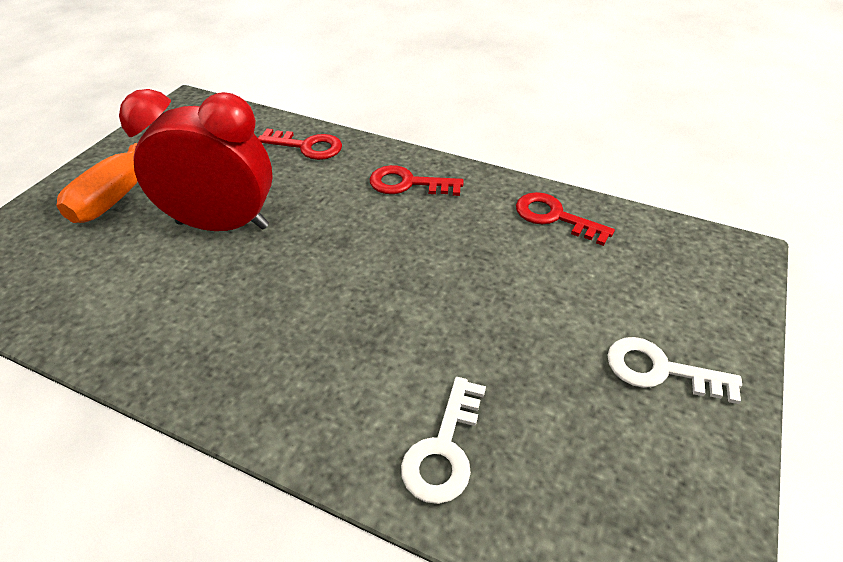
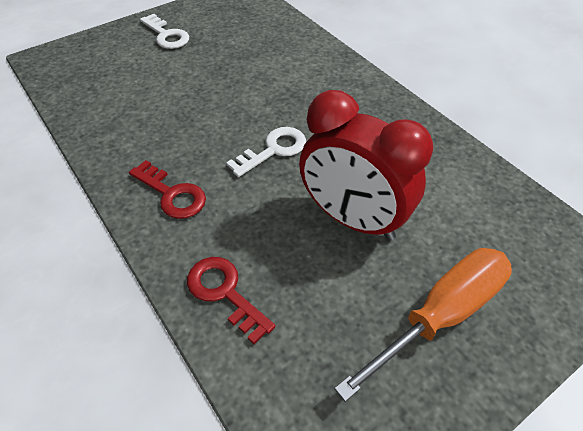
camera: 150 degrees left, 5 degrees up
white key [401,377,486,504] -> white key moved to [226,127,306,177]
red key [516,192,615,246] -> none

